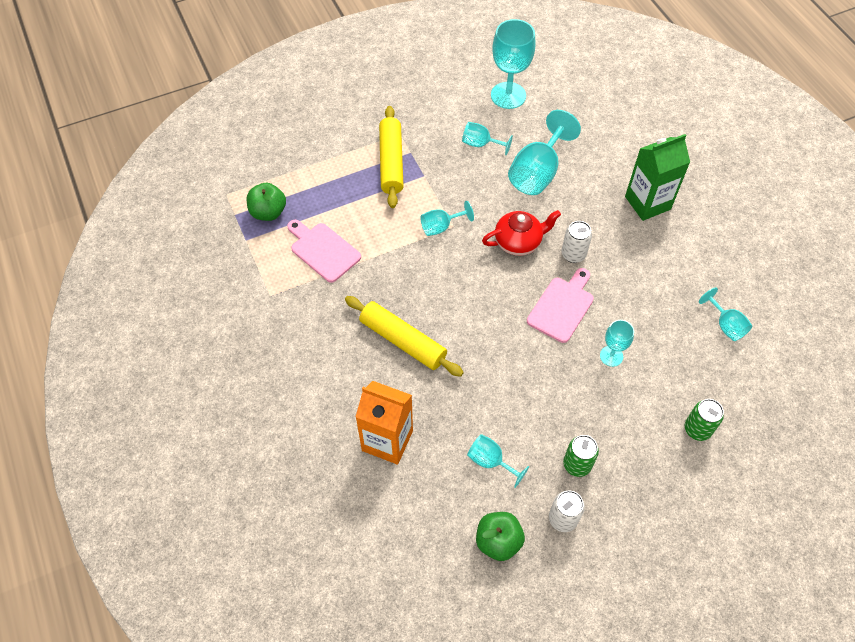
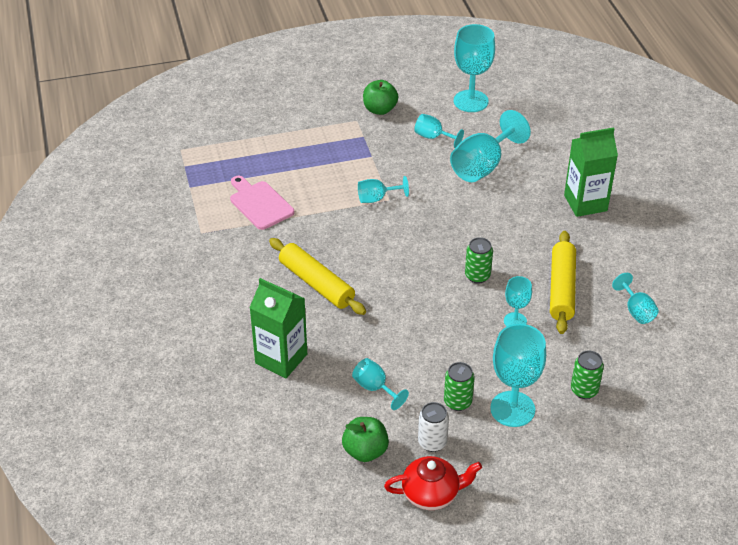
camera: 10 degrees right, 15 degrees down
green apple [247,183,286,221] -> green apple moved to [363,80,398,115]
orange carton [356,381,413,465] -> green carton [249,278,307,378]
yellow rolling pin [379,106,404,208] -> yellow rolling pin moved to [550,231,576,334]
red teapot [482,210,561,256] -> red teapot moved to [384,456,482,510]
pink cutting board [527,268,594,343] -> green can [465,237,493,284]
white can [561,221,592,263] -> none
none -> turquoise goblet [490,324,546,427]

